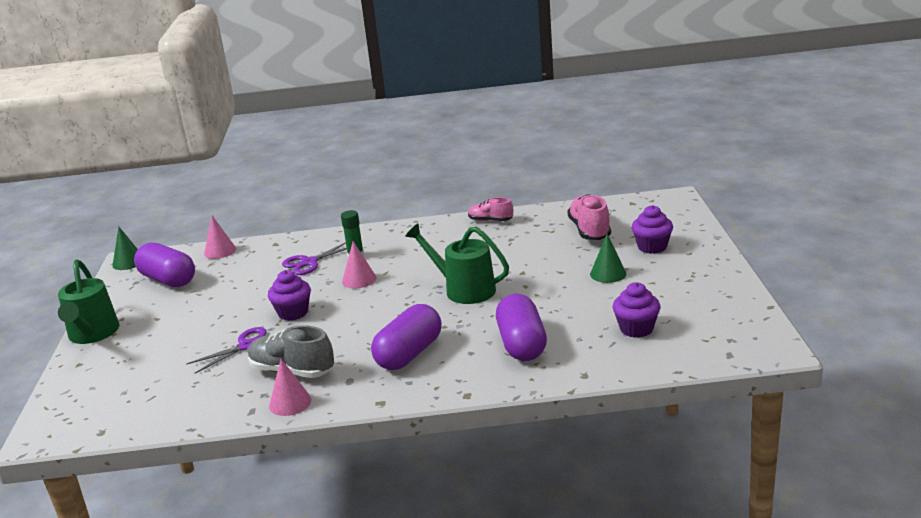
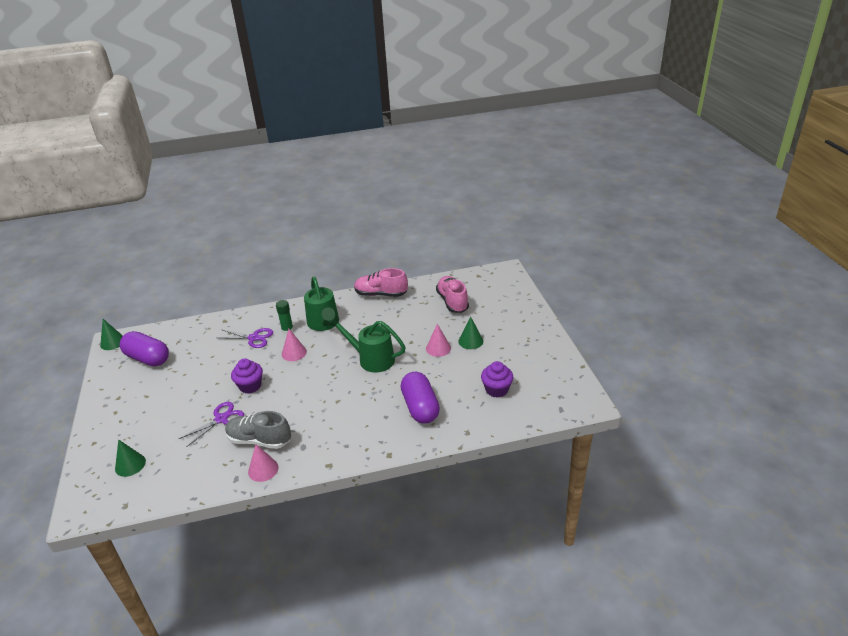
camera: 10 degrees left, 10 degrees up
green watering can [58,259,119,344] -> green watering can moved to [304,277,339,331]
pink cone [204,216,236,259] -> pink cone moved to [426,324,451,357]
purple scissors [282,242,347,275] -> purple scissors turned 120 degrees counterclockwise [217,328,273,348]
purple capsule [371,304,442,370] -> none
pink shoe [468,197,513,221] -> pink shoe [354,268,408,297], size x1.62
purple cupcake [632,205,673,254] -> none
none -> green cone [115,439,146,477]

